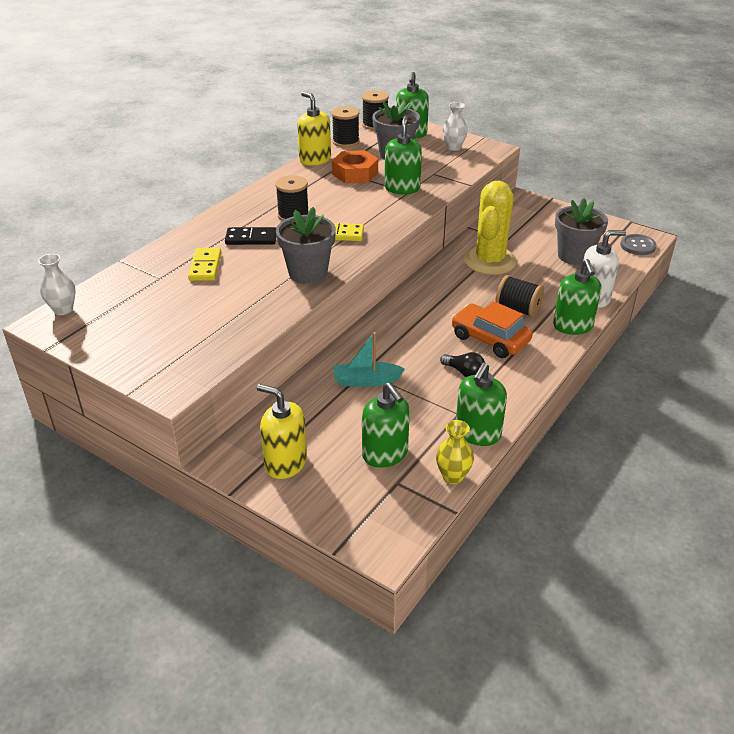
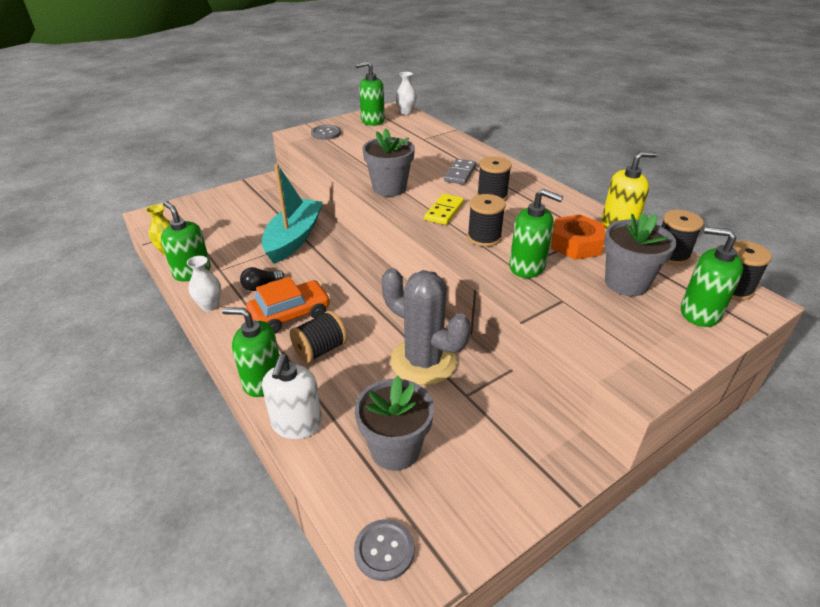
camera: 110 degrees right, 0 degrees up
yellow domino [188,248,221,281] -> none
black domino [225,227,277,245] -> grey domino [444,159,476,185]
yellow soap dispenser [257,384,307,479] -> none
turquoise boat [334,332,405,387] -> turquoise boat [262,163,323,264], size x1.79
green soap dispenser [362,382,410,468] -> green soap dispenser moved to [355,61,385,126]
white vase [443,102,468,151] -> white vase moved to [187,256,221,311]
yellow cactus [463,181,517,275] -> grey cactus [382,268,471,385]
none -> grey button [311,125,341,140]
none -> black spool [467,194,506,247]

